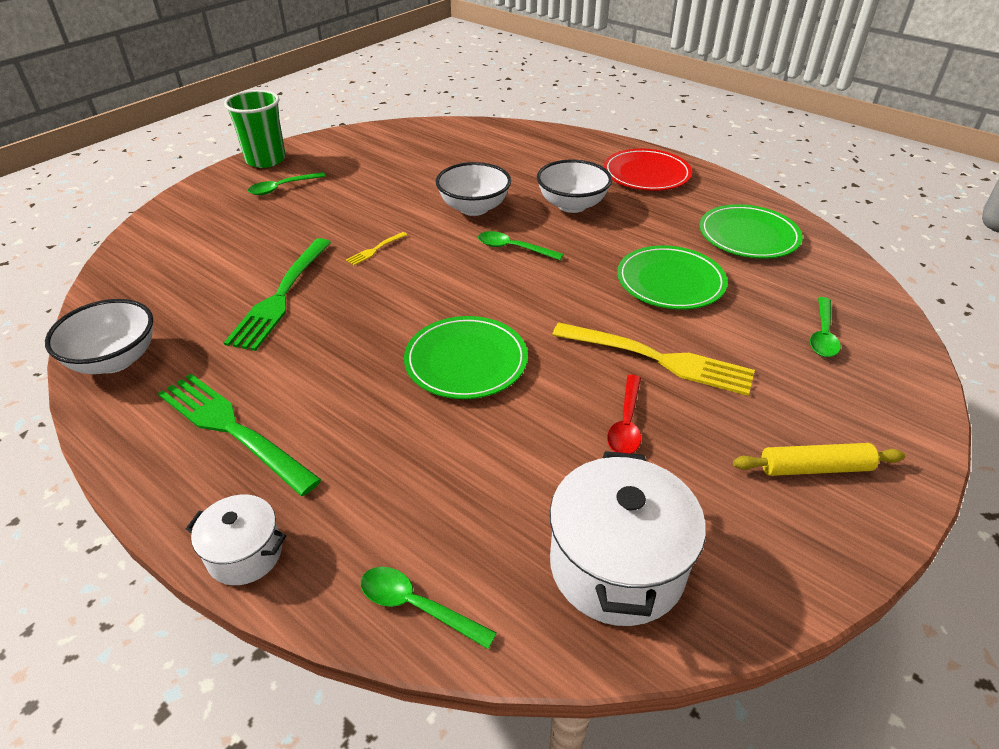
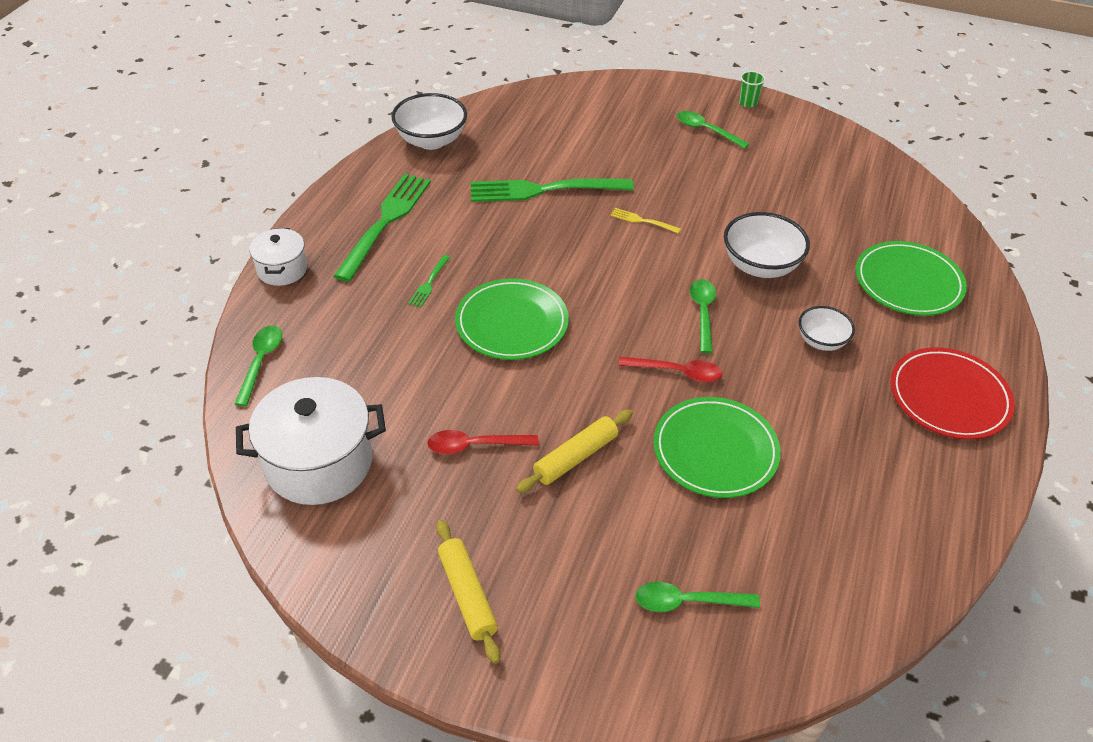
camera: 70 degrees right, 5 degrees up
green cup [224,90,286,168] -> green cup [739,71,765,107], size x0.45
white bowl [537,160,612,213] -> white bowl [799,306,855,351], size x0.61
yellow fork [552,323,755,396] -> yellow rolling pin [516,410,633,493]
green plate [699,204,803,259] -> green plate moved to [856,241,967,316]
none -> green fork [408,255,450,308]
none -> red spoon [618,357,722,383]

